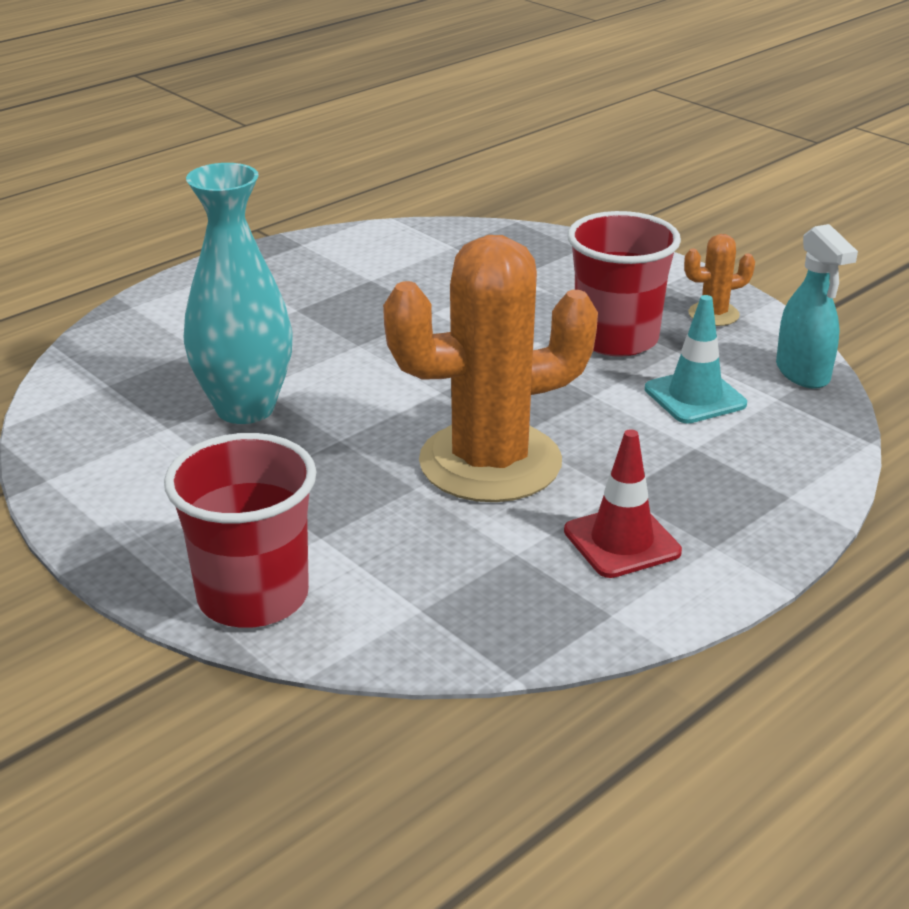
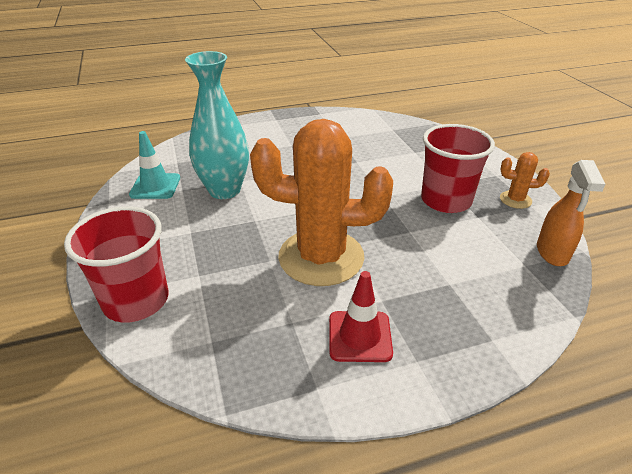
camera: 25 degrees right, 5 degrees up
turquoise traffic cone [645,295,747,424] -> turquoise traffic cone moved to [129,131,180,199]
turquoise spray bottle [776,224,858,389] -> orange spray bottle [537,160,606,266]

